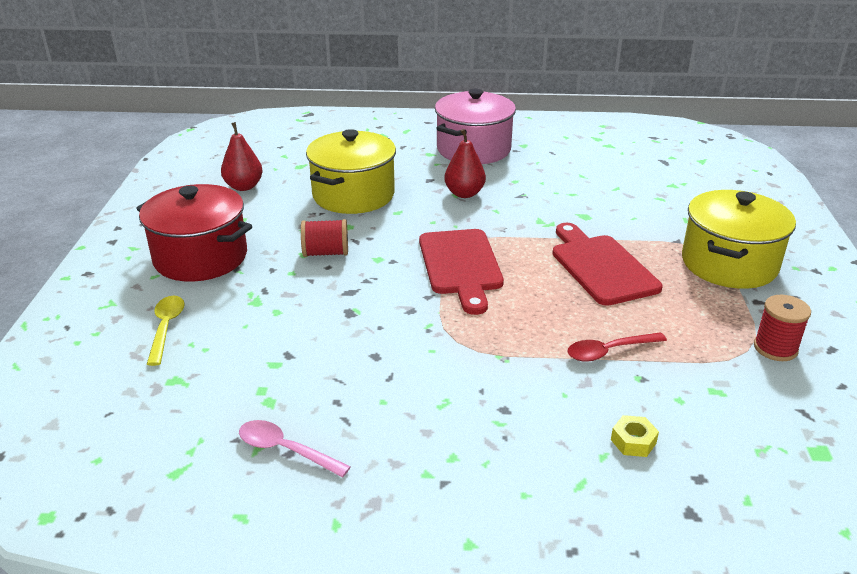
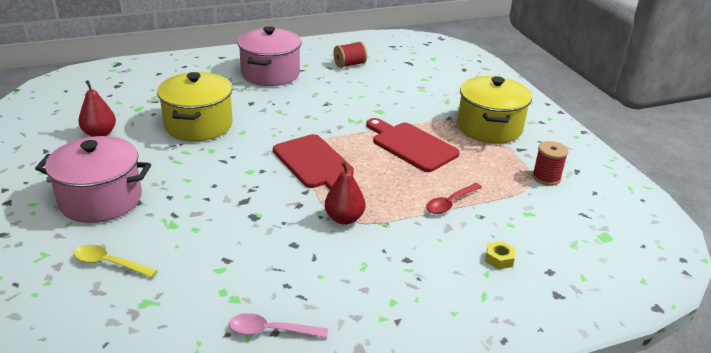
camera: 25 degrees left, 0 degrees up
red pot [136,184,252,282] -> pink pot [35,136,151,223]
yellow spoon [147,296,185,366] -> yellow spoon turned 45 degrees counterclockwise [74,245,157,278]
red spool [301,219,348,257] -> red spool moved to [333,42,367,68]
red pear [444,129,486,198] -> red pear moved to [325,161,365,225]

